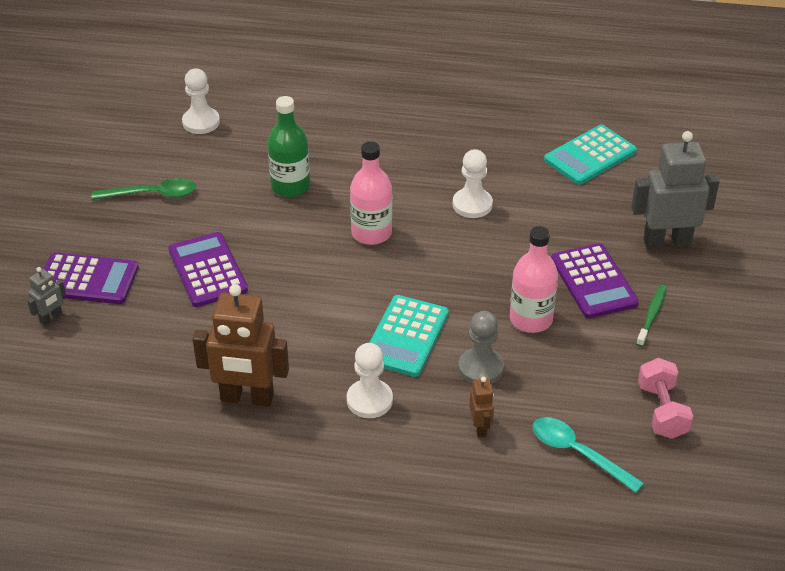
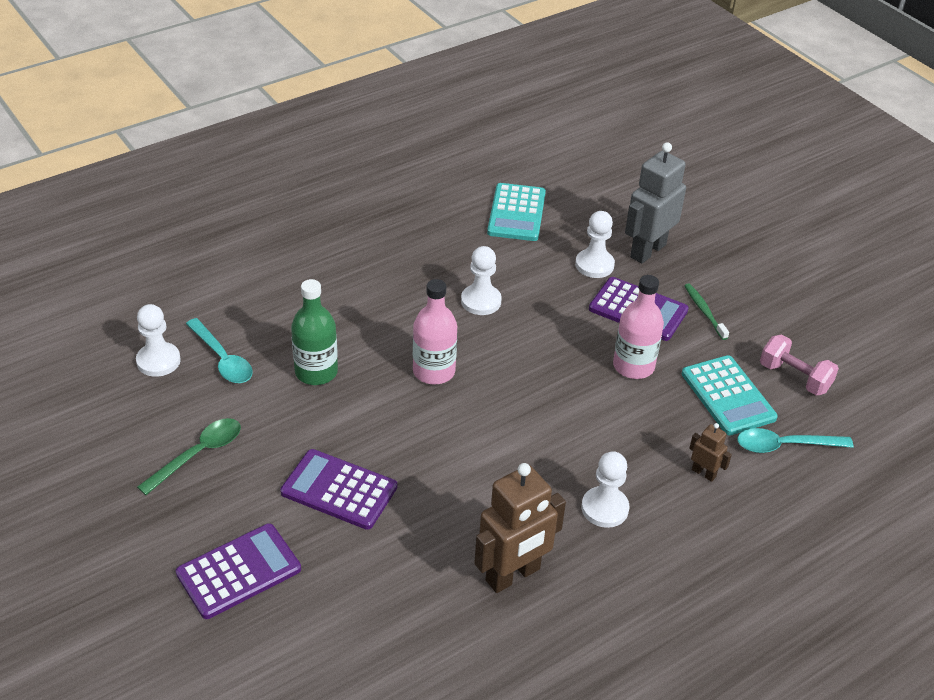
camera: 45 degrees left, 0 degrees up
grey robot [27,267,66,326] -> none
turquoise calculator [369,295,449,377] -> turquoise calculator moved to [682,355,778,436]
grey pawn [458,311,504,384] -> none
none -> turquoise spoon [186,318,253,383]
none -> white pawn [575,211,615,278]

